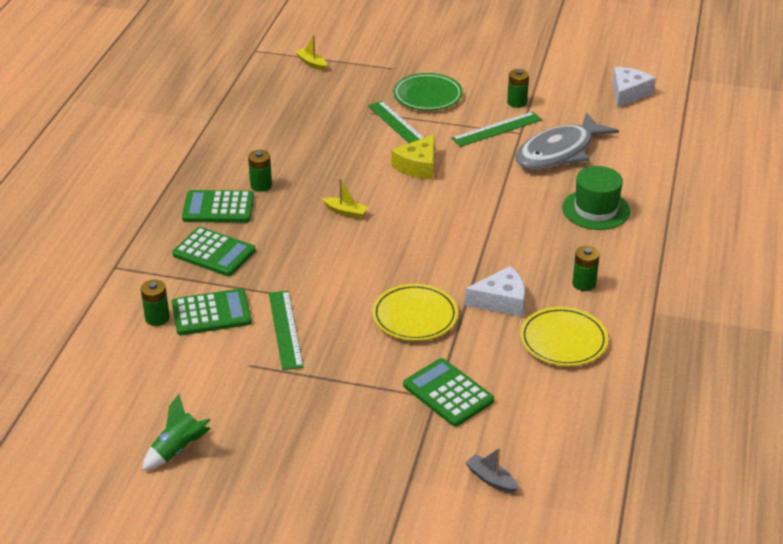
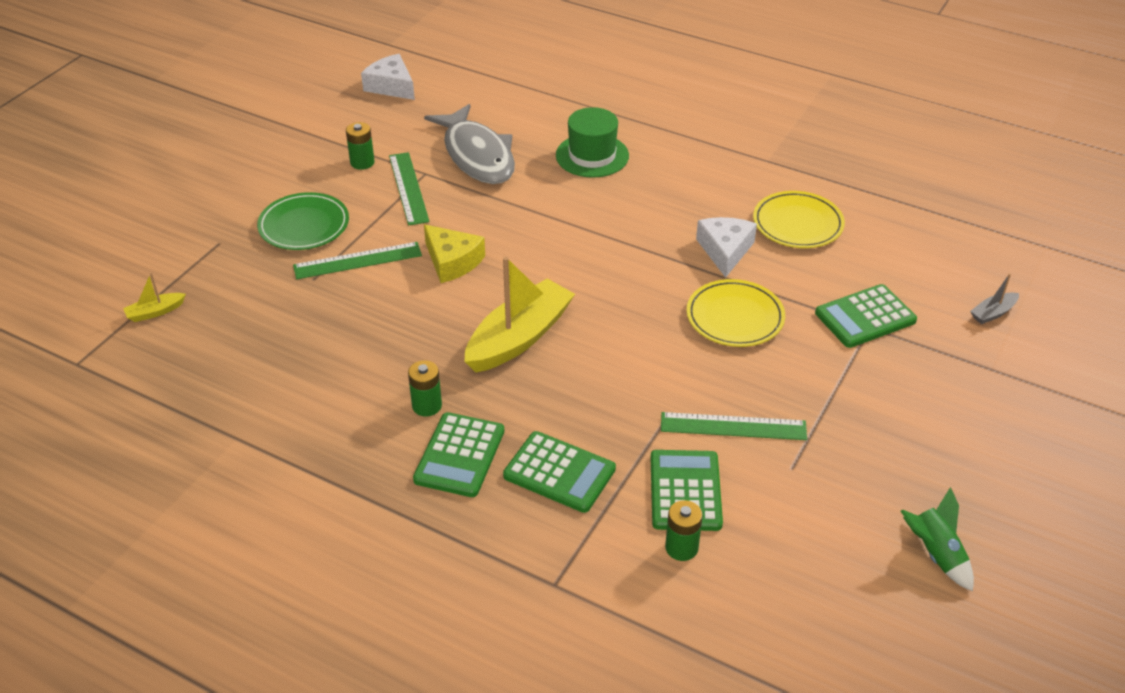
camera: 75 degrees left, 5 degrees up
green calculator [172,227,256,276] -> green calculator turned 75 degrees clockwise [503,431,616,513]
yellow boat [322,178,368,219] -> yellow boat [464,256,575,372], size x2.29
green battery [572,246,600,291] -> none

